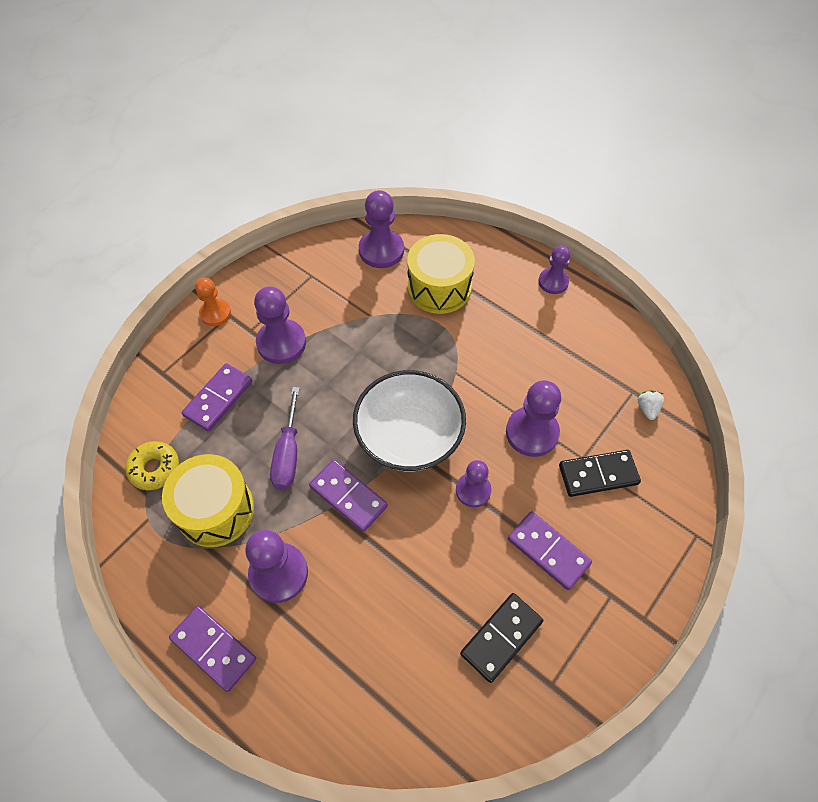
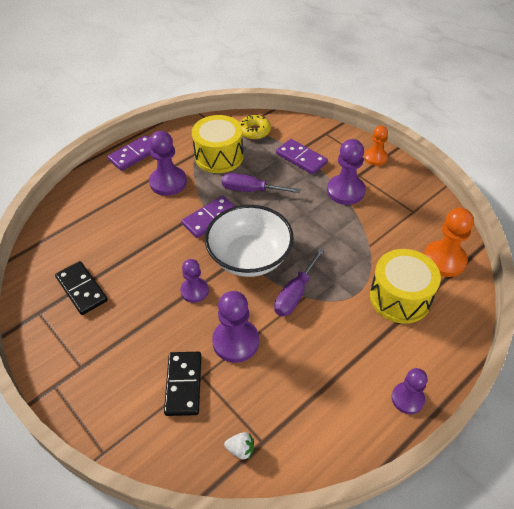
camera: 100 degrees right, 10 degrees down
purple pawn [359,190,404,268] -> orange pawn [424,208,474,277]
purple domino [508,511,592,590] -> none
none -> purple screwdriver [274,248,325,316]

